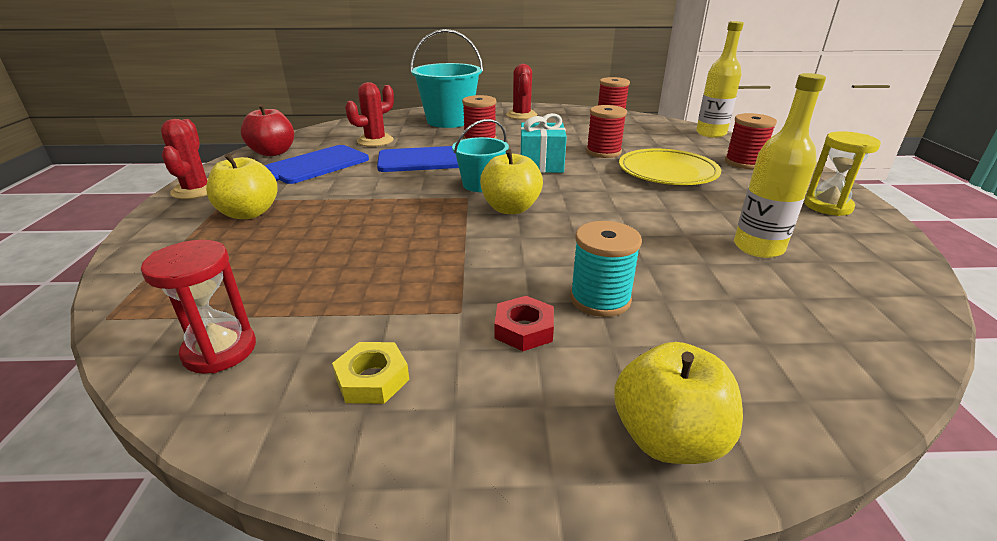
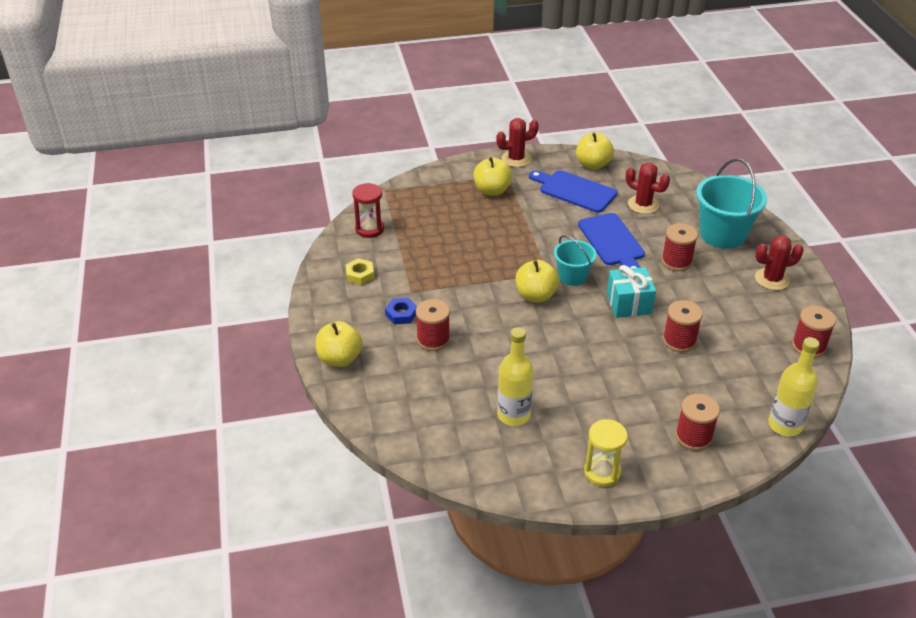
camera: 80 degrees right, 10 degrees up
red apple [241,104,294,156] -> yellow apple [576,133,614,170]
red nut [495,296,554,351] -> blue nut [385,298,417,324]
turquoise spool [570,221,642,317] -> red spool [416,299,450,351]
yellow plate [619,148,721,185] -> none

